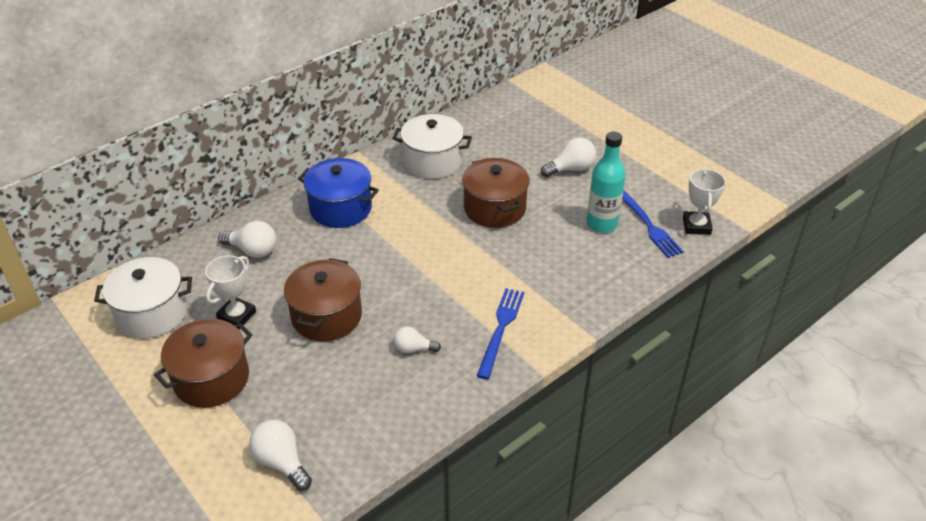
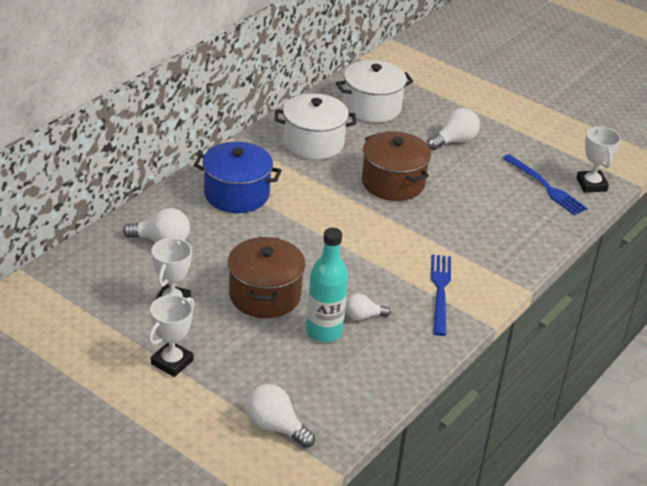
camera: 15 degrees left, 5 degrees down
white pot [94,257,192,339] -> white pot moved to [336,60,414,123]
brown pot [154,319,252,408] -> white trophy [148,295,195,377]
turquoise bottle [587,132,625,233] -> turquoise bottle moved to [306,228,348,342]

